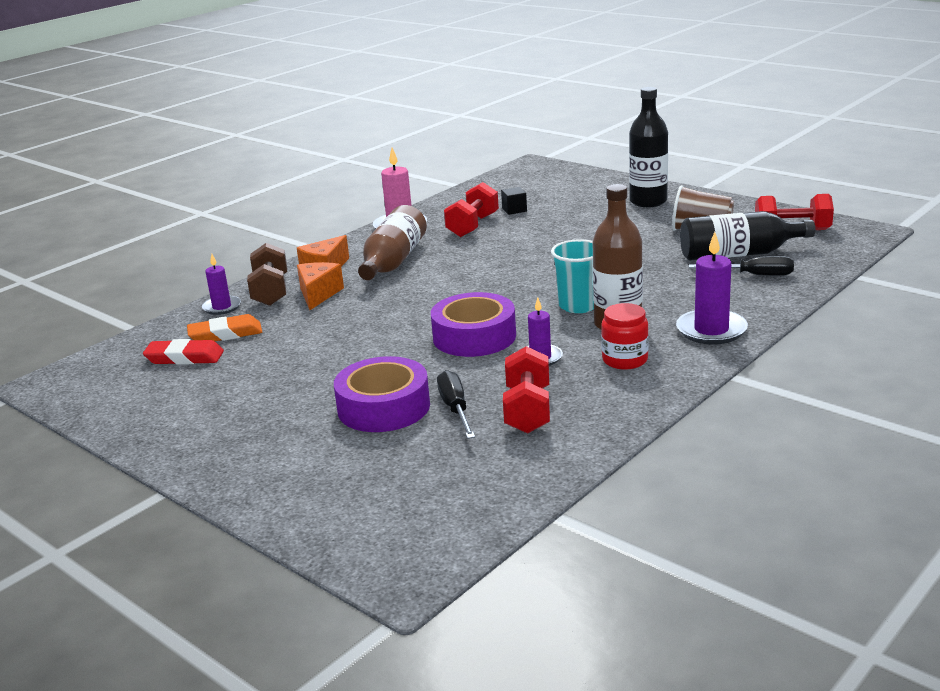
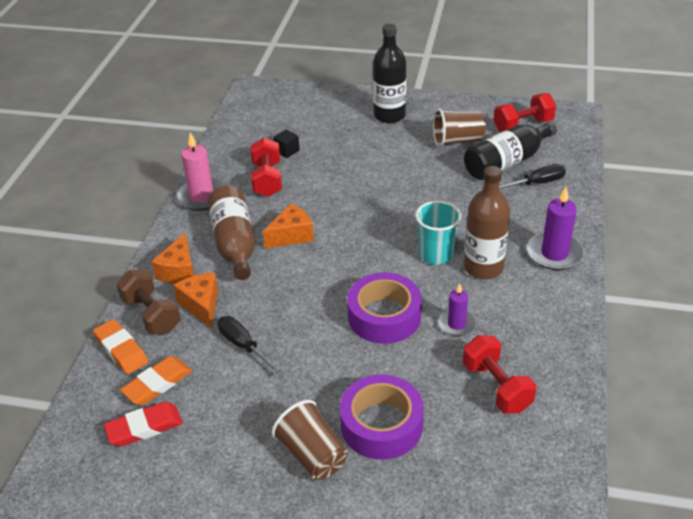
camera: 30 degrees left, 15 degrees up
purple candle [202,254,241,315] -> orange eraser [93,319,148,374]
black screwdriver [437,370,475,439] -> black screwdriver moved to [218,316,285,376]
red jar [601,303,649,370] -> none
none -> orange cheese [263,204,314,249]
none -> brown cup [272,400,348,480]

